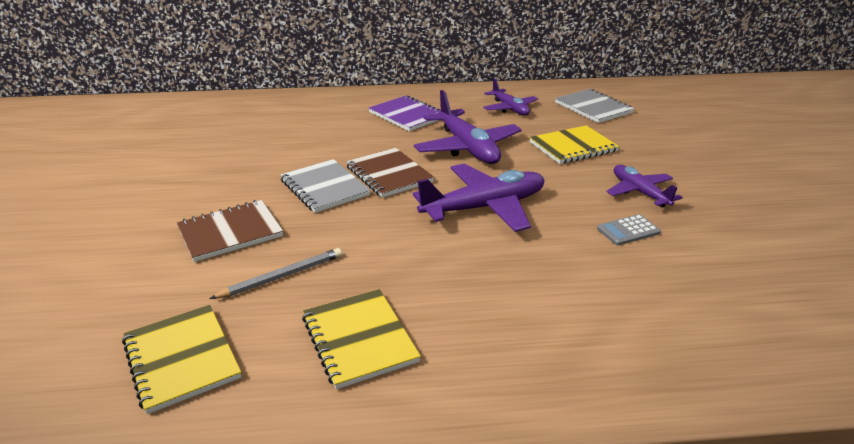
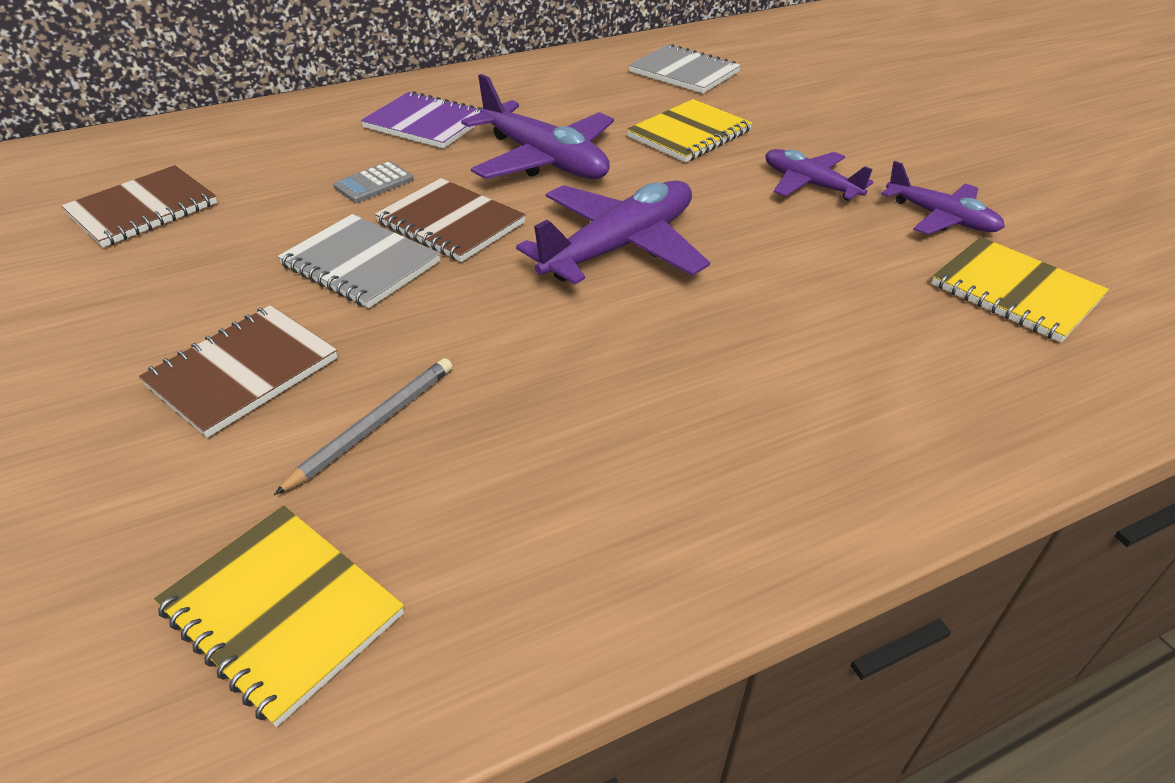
camera: 20 degrees left, 10 degrees up
yellow notebook [302,289,421,389] -> yellow notebook moved to [931,237,1109,342]
purple plane [483,78,538,115] -> purple plane moved to [881,161,1005,235]
grey calculator [597,214,661,245] -> grey calculator moved to [333,161,414,203]
none -> brown notebook [62,165,217,247]

